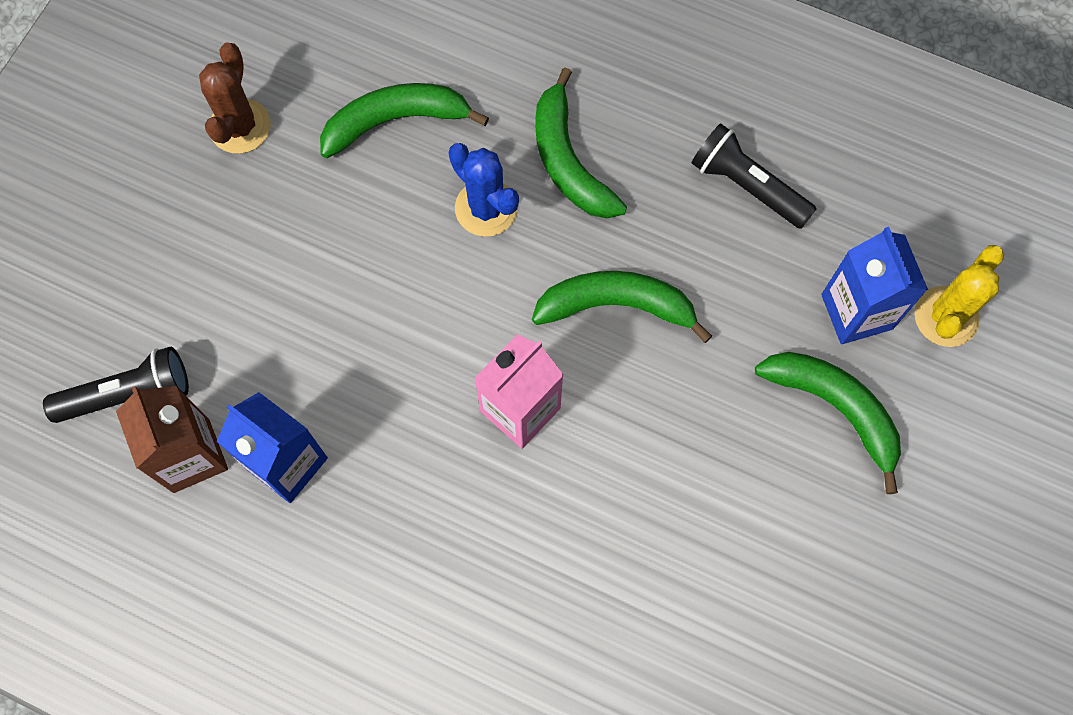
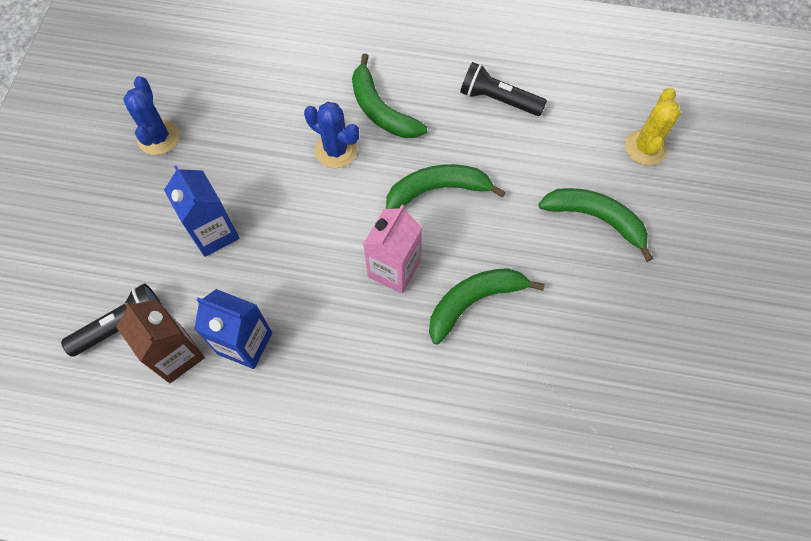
camera: 15 degrees left, 5 degrees down
brown cactus [199,42,271,154] -> blue cactus [123,76,179,155]
green banana [320,83,489,158] -> green banana moved to [429,268,545,345]
blue carton [821,227,928,344] -> blue carton moved to [164,165,239,257]

